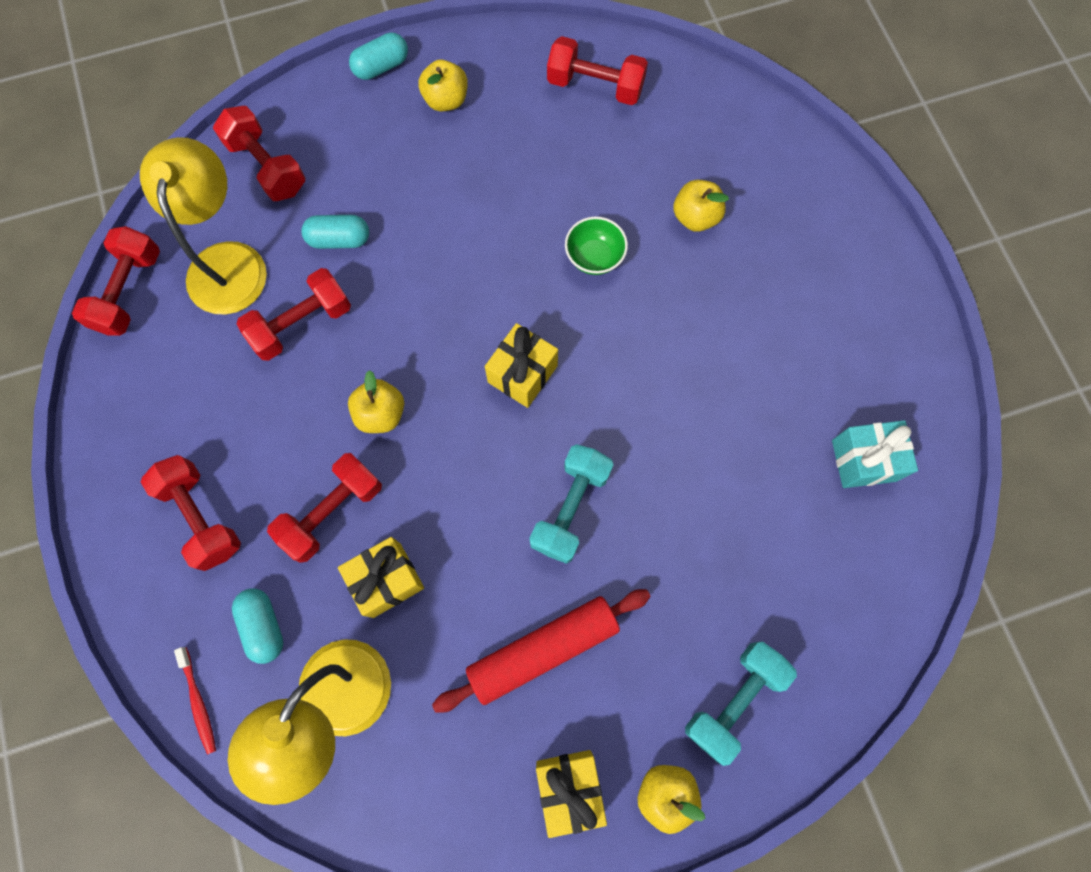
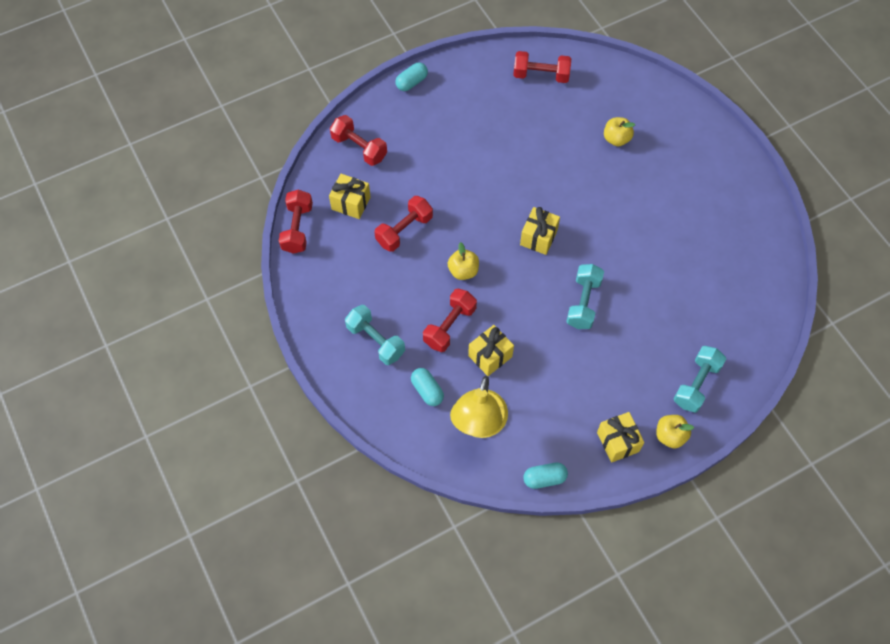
camera: 10 degrees left, 10 degrees down
yellow lamp [140,137,267,315] -> yellow gift [329,174,371,219]
red dumbbell [141,455,241,571] -> turquoise dumbbell [345,305,405,365]
red toothbrush [174,647,216,755] -> none
turquoise capsule [301,215,369,249] -> turquoise capsule moved to [523,462,568,489]
yellow apple [418,60,468,111] -> none
red rolling pin [432,589,651,713] -> none
green bowl [565,216,628,275] -> none
turquoise gift [832,420,918,488] -> none

